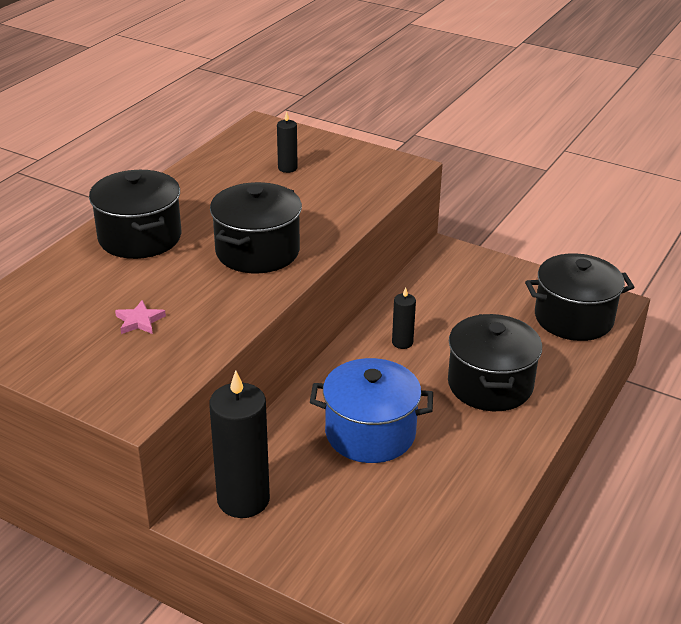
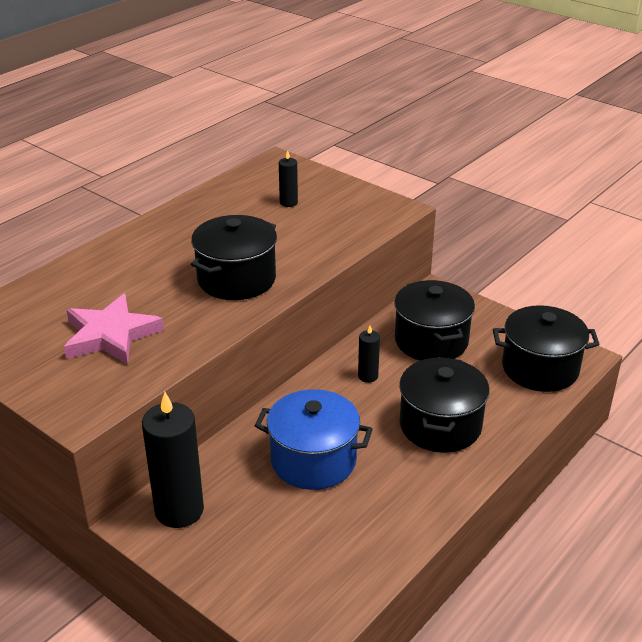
camera: 10 degrees right, 0 degrees up
black pot [89,170,181,259] -> black pot moved to [394,280,475,361]
pink star [115,300,166,334] -> pink star [64,294,164,365], size x2.18

